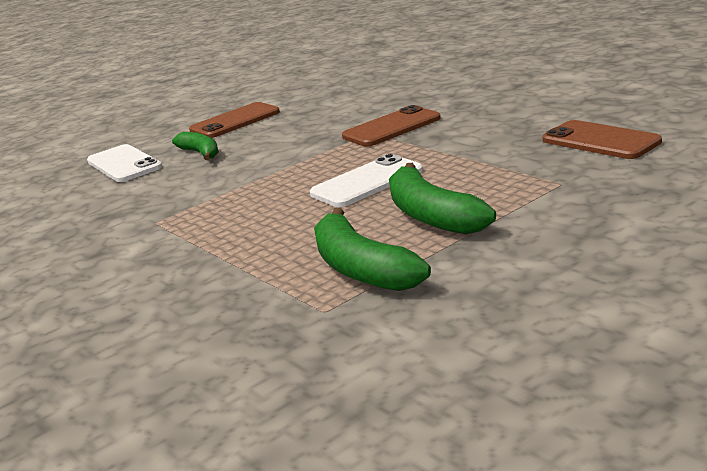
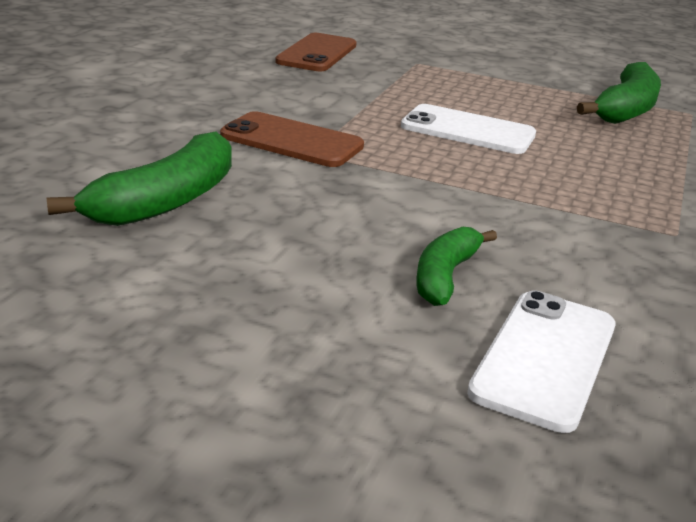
camera: 125 degrees left, 5 degrees up
brown phone [189,102,280,138] -> none
green banana [389,163,496,234] -> green banana moved to [47,132,232,226]

